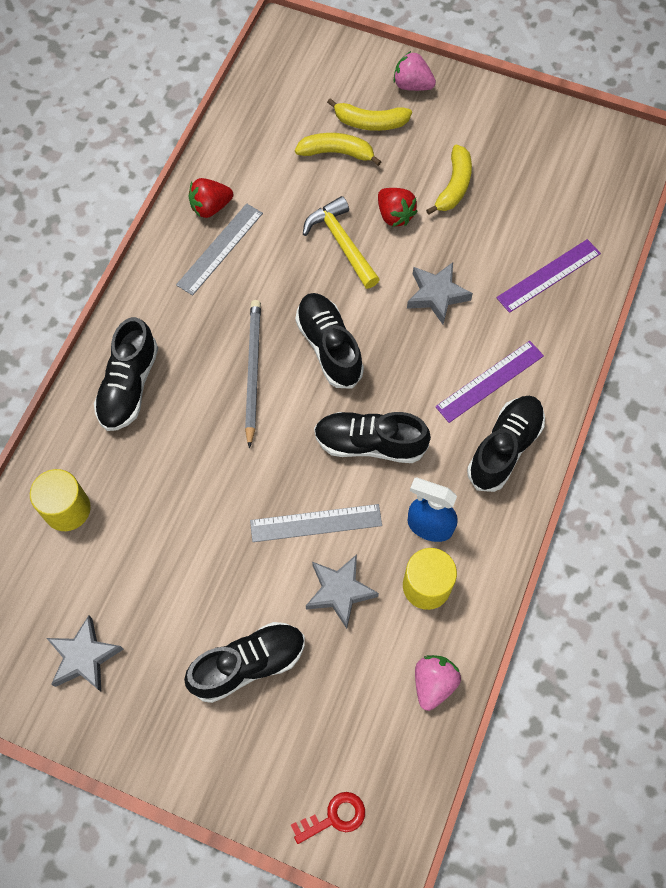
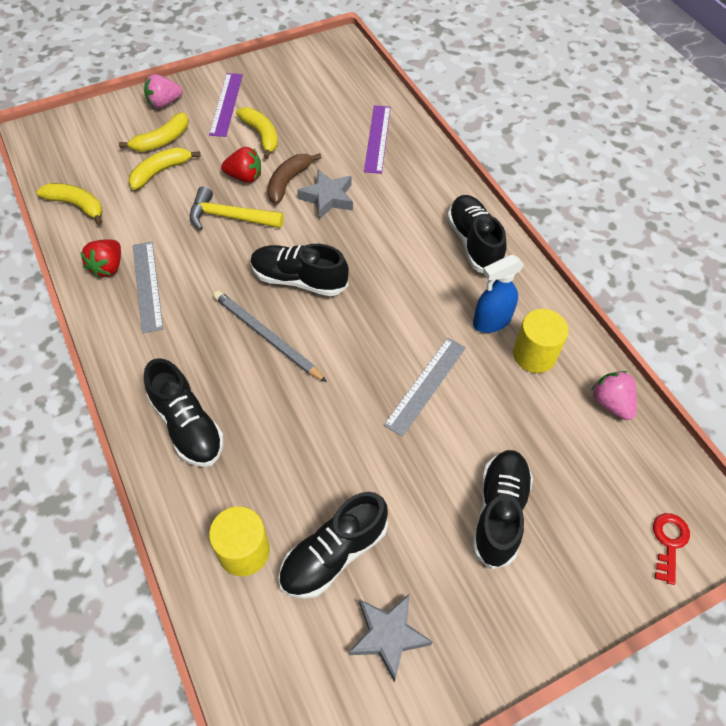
camera: 50 degrees left, 10 degrees down
grey star [306,554,379,629] -> none
black shoe [314,412,431,463] -> black shoe moved to [278,492,388,599]
purple ruler [435,341,544,423] -> purple ruler moved to [209,73,243,137]
none -> yellow banana [36,183,102,225]
none -> brown banana [267,153,322,204]

